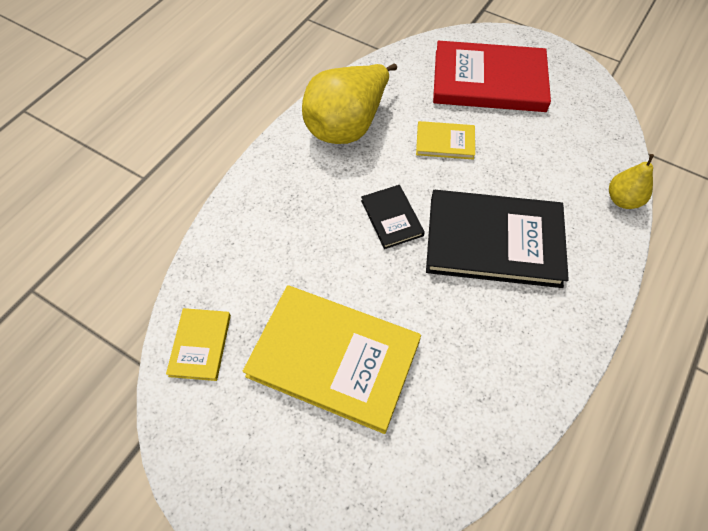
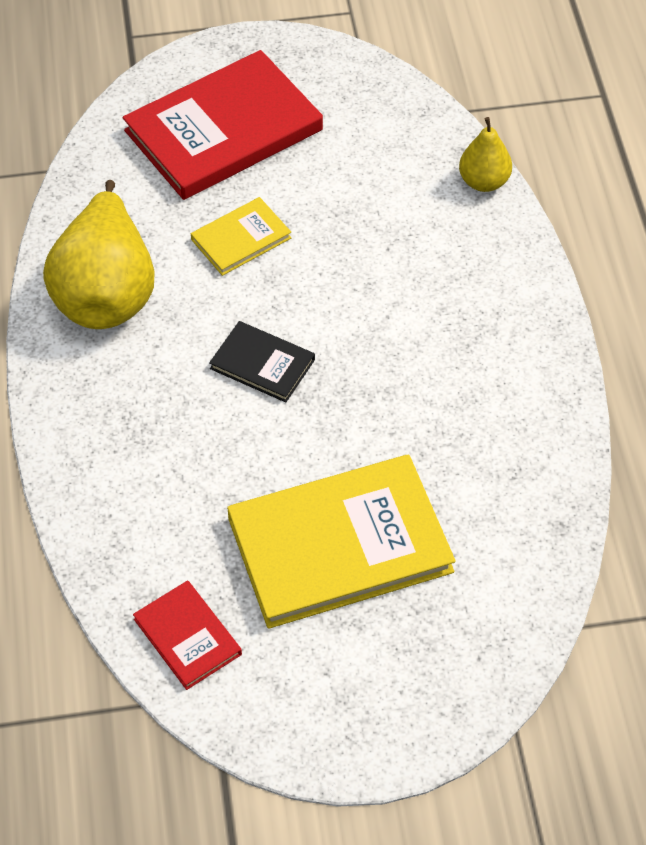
camera: 40 degrees left, 5 degrees down
yellow book [166,308,231,381] -> red book [133,580,242,690]
black book [426,190,569,288] -> none

